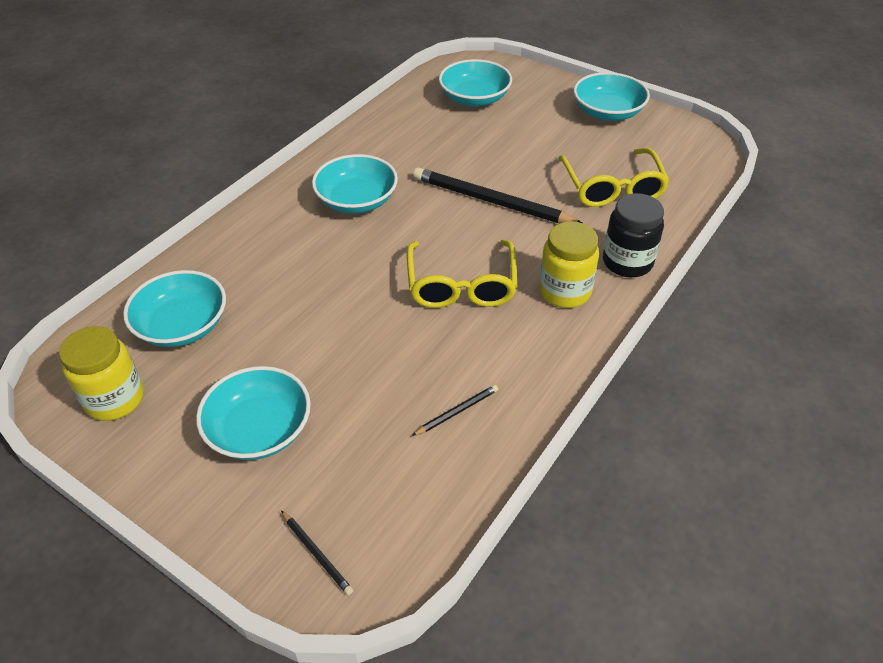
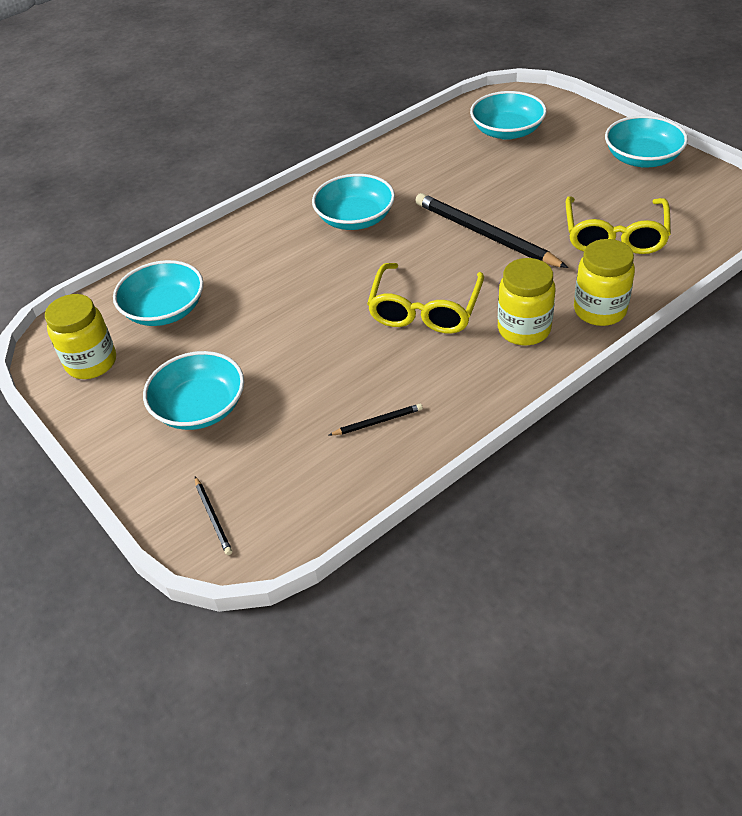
camera: 20 degrees right, 0 degrees up
black jar [603,193,664,278] -> yellow jar [574,239,635,326]

